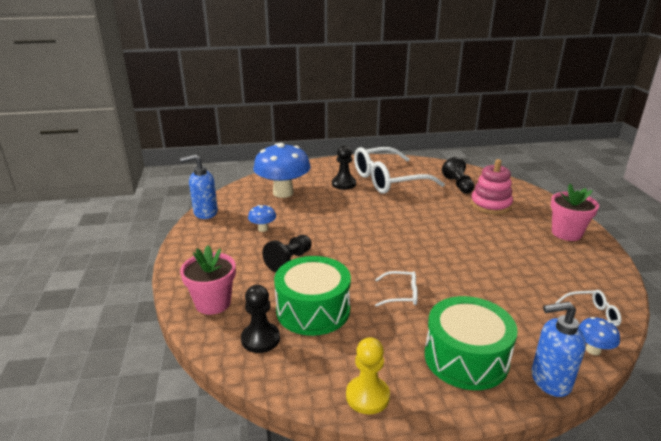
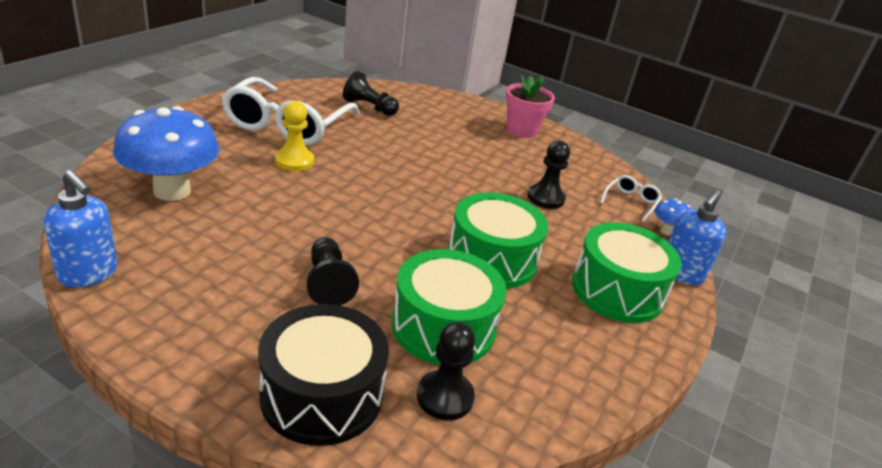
camera: 55 degrees left, 5 degrees up
blue soap dispenser [180,154,218,219] -> blue soap dispenser turned 75 degrees counterclockwise [43,170,118,288]
pink flower pot [180,245,236,315] -> black drum [258,304,389,446]
blue mushroom [248,205,276,232] -> none
black pawn [332,145,356,190] -> black pawn moved to [527,141,570,209]
yellow pawn [346,337,390,414] -> yellow pawn moved to [275,101,314,171]
white glasses [375,271,418,307] -> green drum [448,193,548,289]
pink stacking toy [471,159,513,214] -> none

